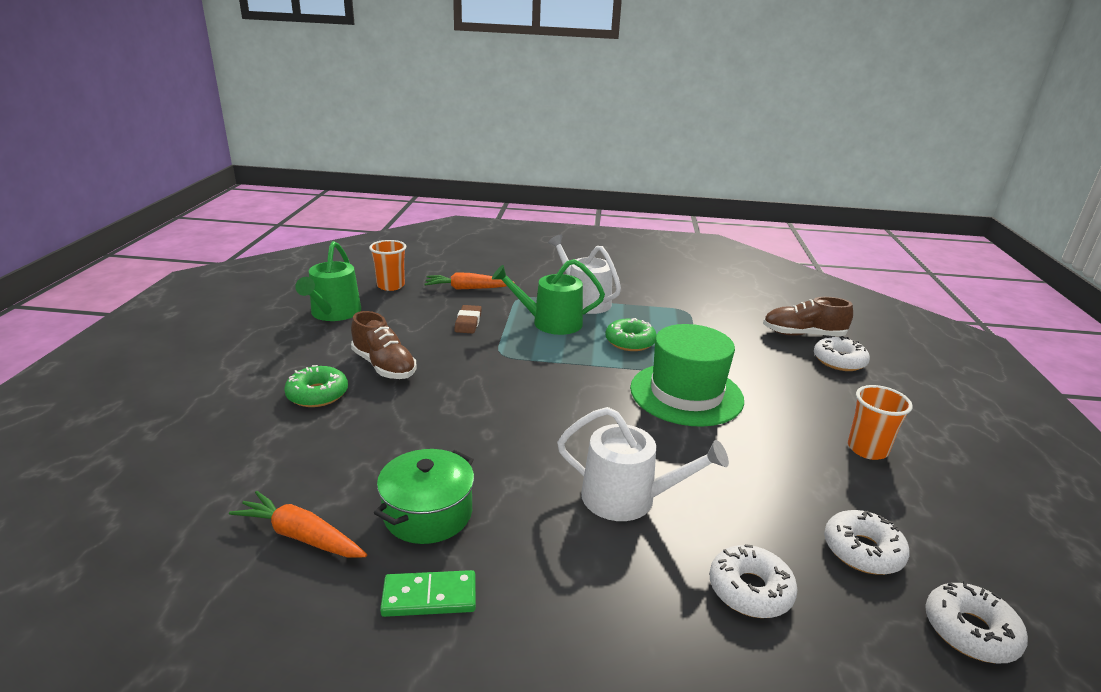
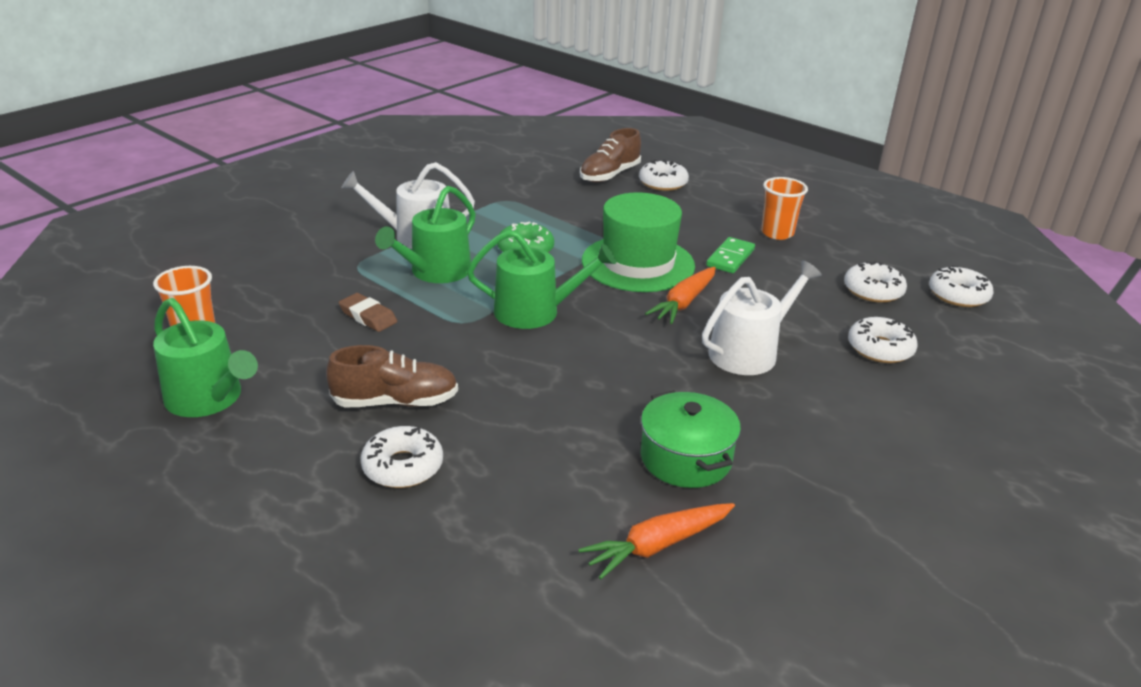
camera: 55 degrees left, 5 degrees up
green donut [284,365,348,407] -> white donut [361,426,443,488]
green domino [380,570,476,617] -> green domino moved to [706,237,755,273]
orange carrot [424,272,507,290] -> orange carrot moved to [645,267,716,324]
none -> green watering can [467,230,616,329]

